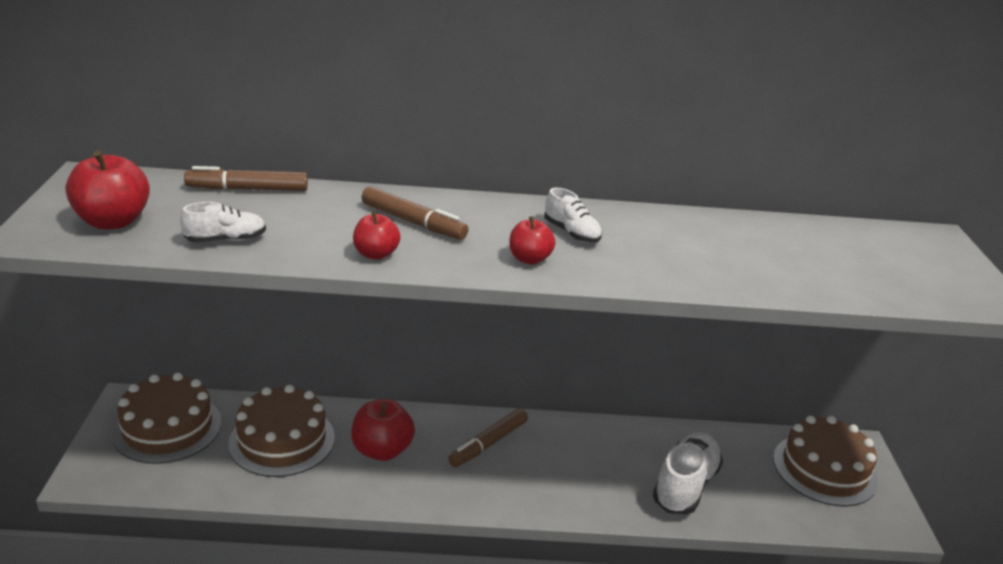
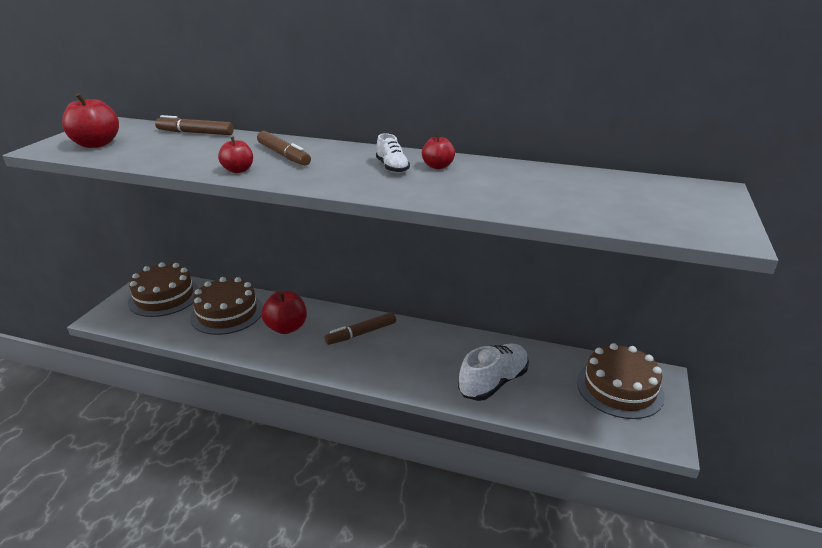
camera: 20 degrees right, 0 degrees up
white shoe [180,202,266,243] -> none
red apple [509,216,555,264] -> red apple moved to [422,133,455,169]

